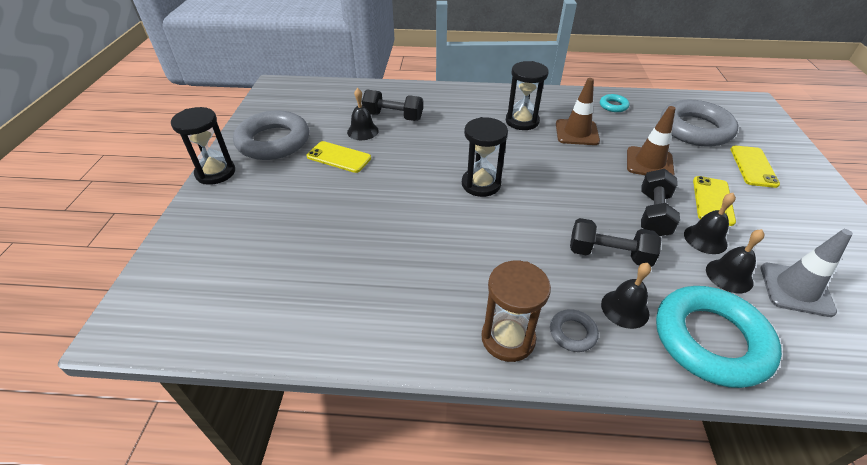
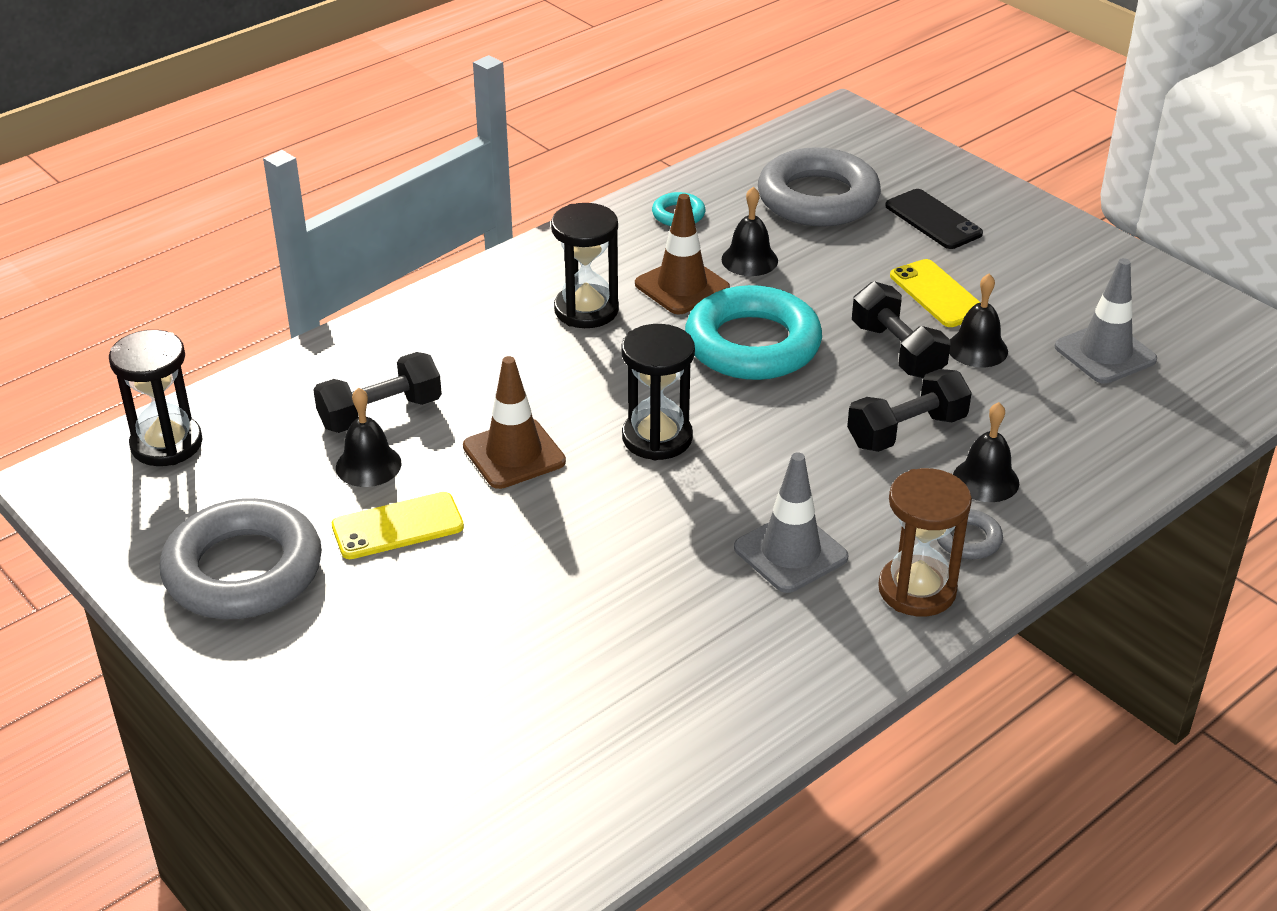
camera: 45 degrees left, 5 degrees down
black hourglass [171,107,235,185] -> black hourglass moved to [109,330,203,466]
brown traffic cone [627,106,676,175] -> brown traffic cone moved to [463,356,566,489]
turquoise ring [656,286,782,388] -> turquoise ring moved to [685,285,822,380]
black bell [706,229,765,293] -> black bell moved to [722,187,778,276]
yellow phone [730,146,780,188] -> black phone [885,189,983,249]
none -> grey traffic cone [734,452,848,593]

